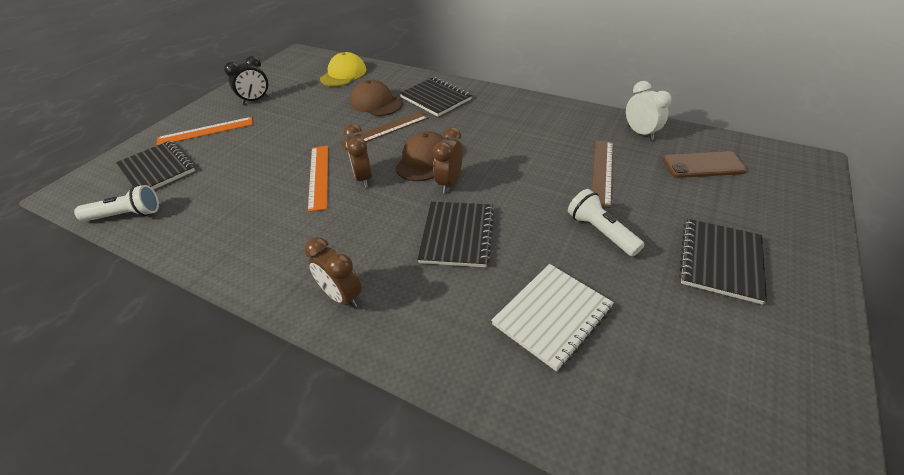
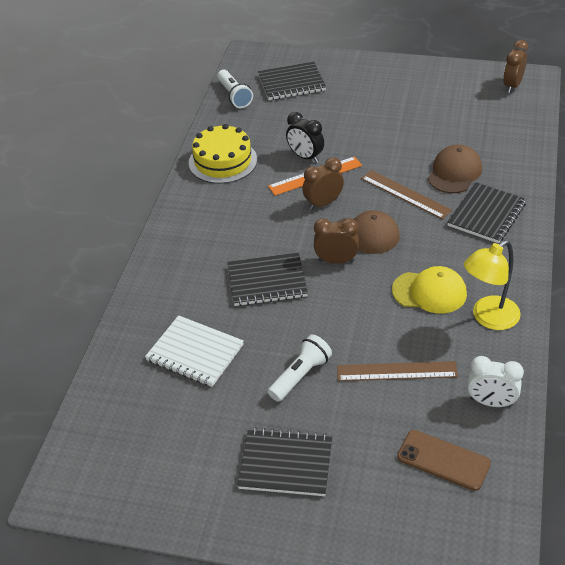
camera: 75 degrees right, 0 degrees up
black notebook [116,141,195,190] -> black notebook turned 45 degrees clockwise [258,62,326,100]
orange ruler [156,117,253,145] -> none
black clock [224,56,269,105] -> black clock moved to [286,112,324,163]
brown clock [305,237,362,308] -> brown clock moved to [503,40,528,93]
yellow cap [320,52,367,86] -> yellow cap moved to [392,266,467,314]
white clock [626,81,671,140] -> white clock turned 60 degrees clockwise [467,356,524,407]
brown phone [662,151,747,178] -> brown phone turned 45 degrees counterclockwise [397,430,491,491]
none -> yellow cake [189,124,257,184]
none -> yellow lamp [464,240,521,330]

